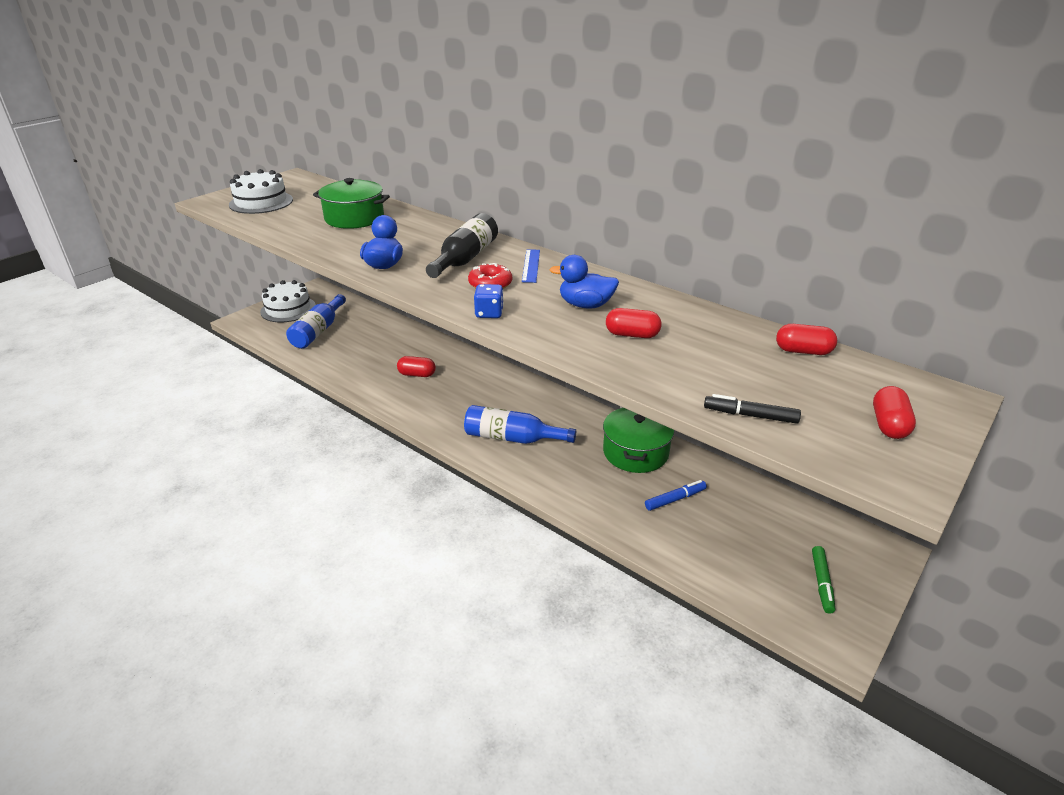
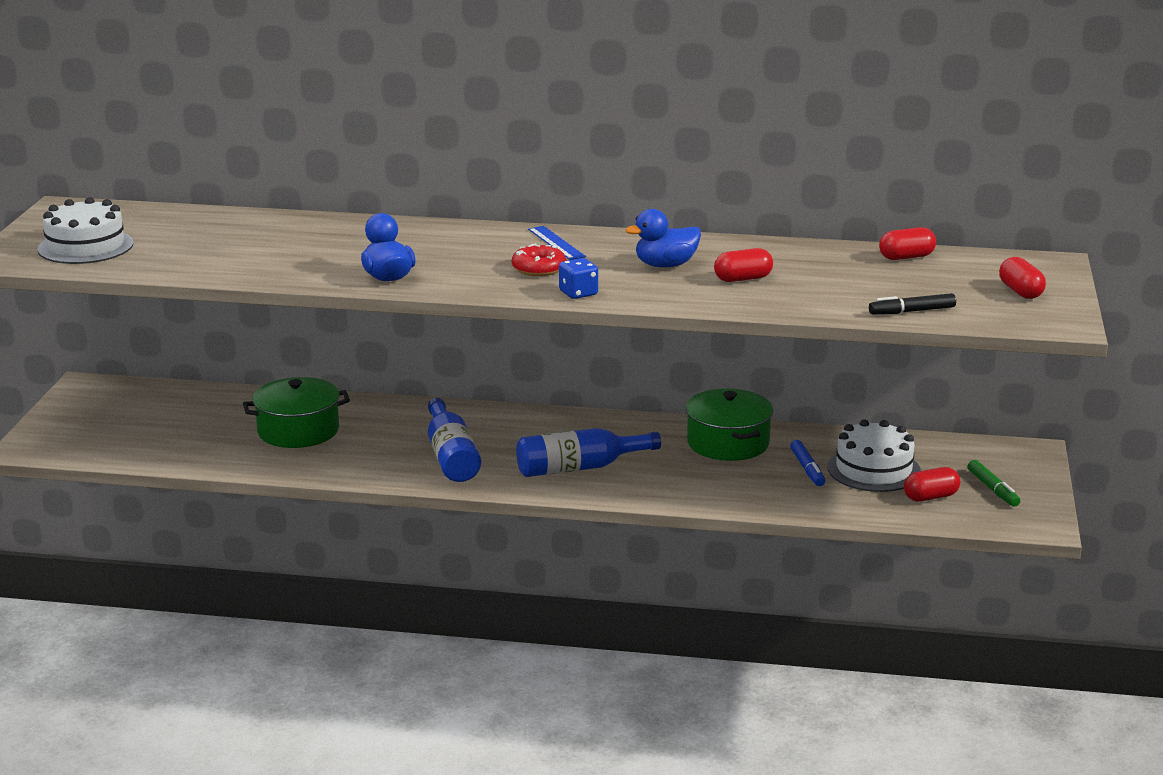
camera: 30 degrees left, 10 degrees down
white cake [260,280,316,322] -> white cake moved to [827,419,921,492]
blue bottle [286,294,346,349] -> blue bottle moved to [428,398,481,482]
green pot [313,178,390,229] -> green pot moved to [243,377,350,448]
red capsule [397,356,436,377] -> red capsule moved to [904,467,960,502]
black bottle [426,213,498,278] -> none
blue marker [645,480,707,511] -> blue marker turned 135 degrees clockwise [790,440,825,486]

